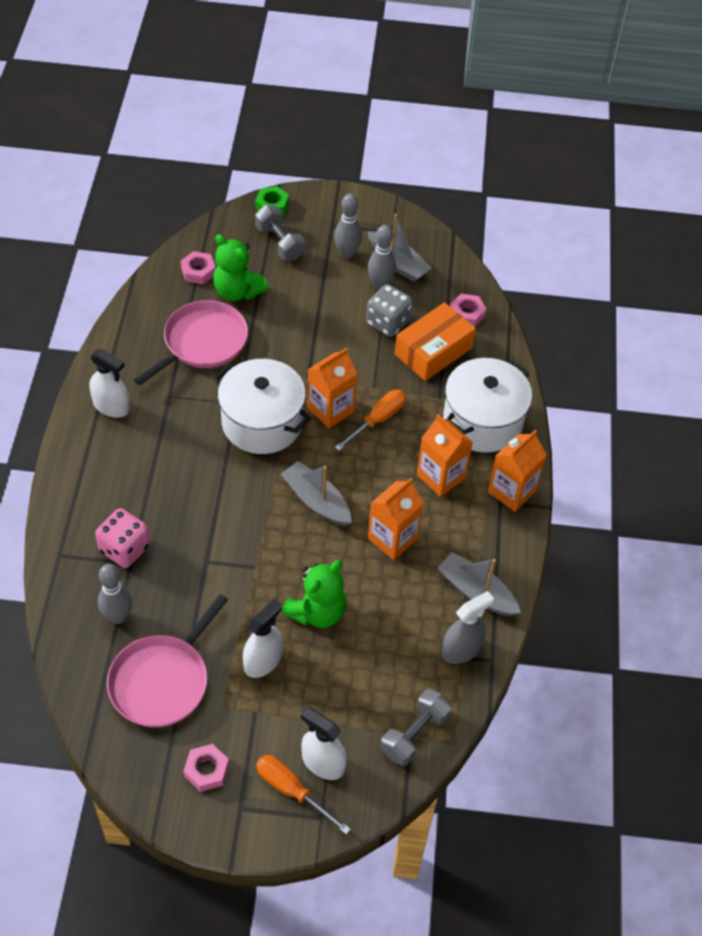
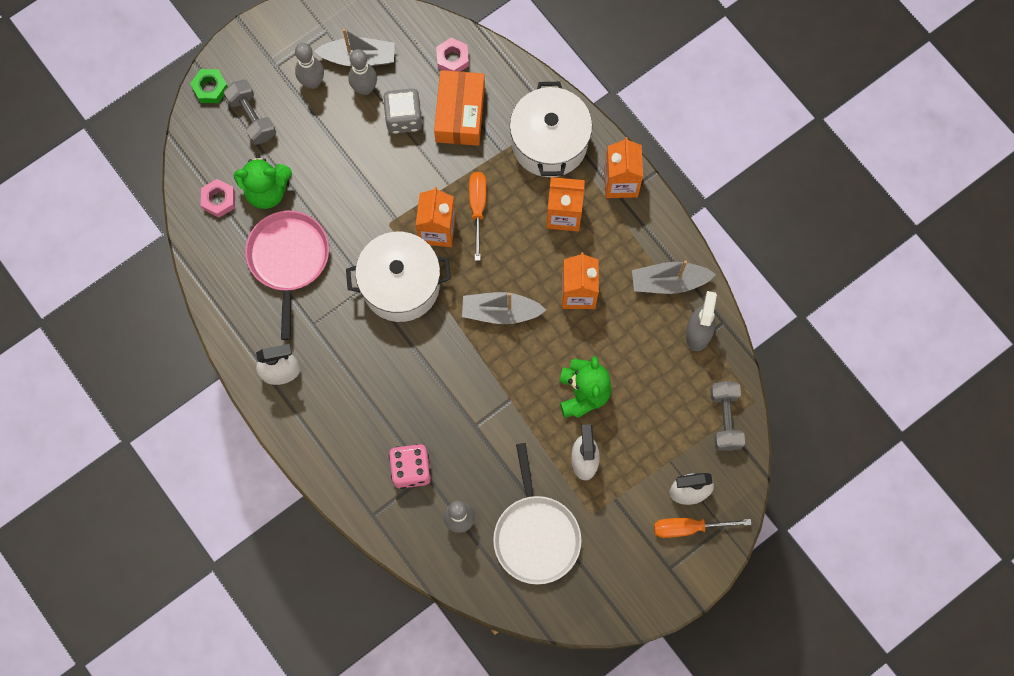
camera: 40 degrees left, 20 degrees up
pink pan [107,594,228,727] -> white pan [493,443,582,585]
pink nut [184,744,229,792] -> none
grey dumbbell [255,205,305,260] -> grey dumbbell turned 45 degrees clockwise [224,80,276,145]

